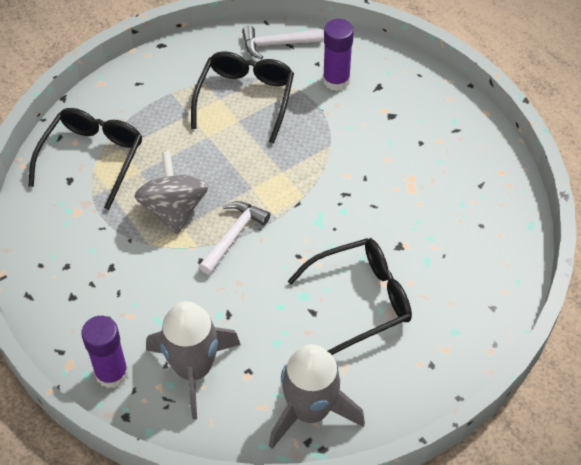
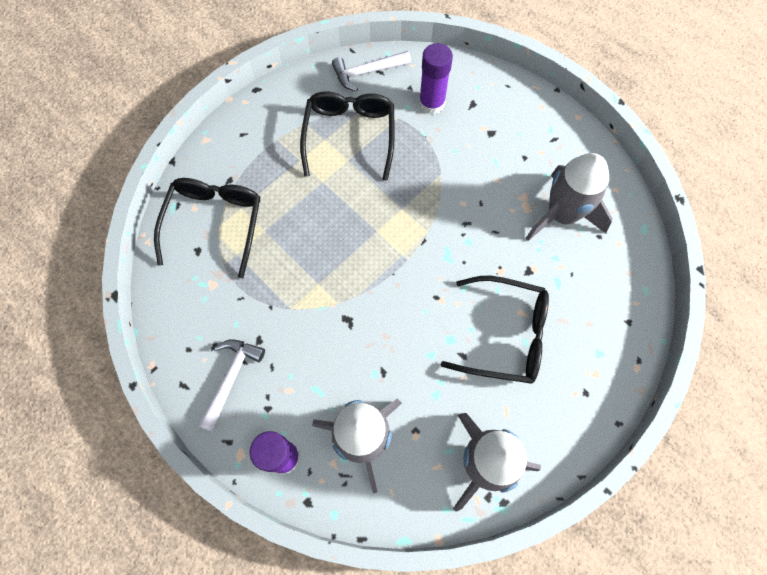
camera: 10 degrees left, 15 degrees up
grey spinning top [134,151,208,235] -> none
white hammer [199,201,270,275] -> white hammer moved to [198,339,265,432]
black glasses [288,238,412,355] -> black glasses turned 45 degrees clockwise [441,276,549,384]
none -> grey rocket [526,153,613,241]

